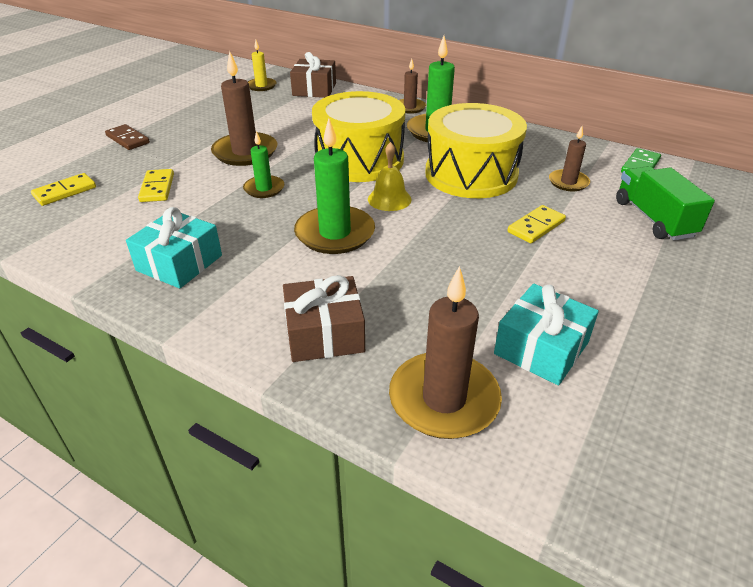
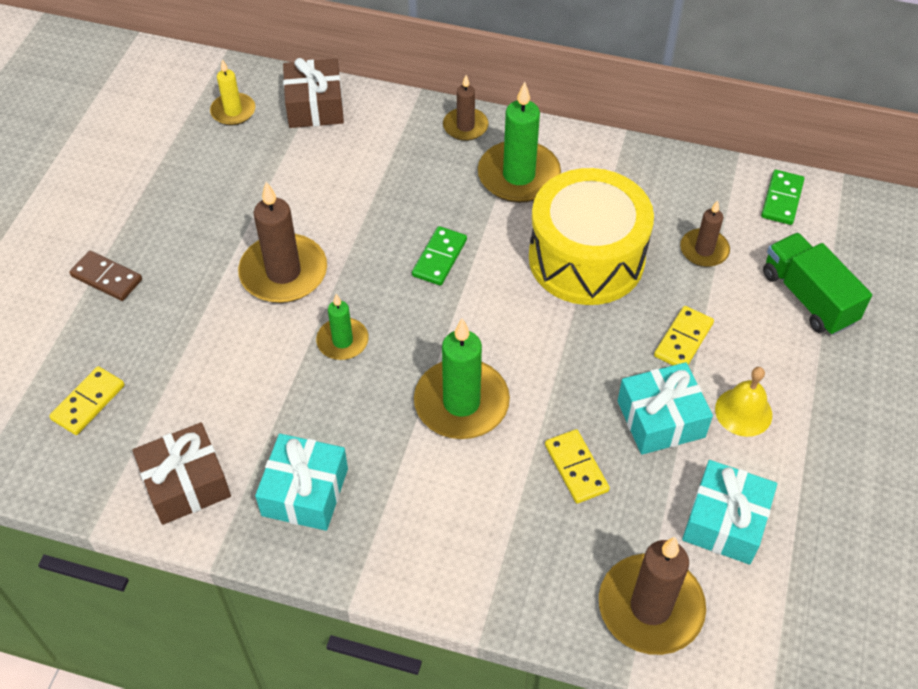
camera: 15 degrees left, 15 degrees up
yellow domino [138,169,174,202] -> yellow domino moved to [545,429,610,504]
brown gift [283,275,365,362] -> brown gift moved to [132,422,231,525]
yellow drum [312,91,406,182] -> green domino [412,226,467,286]
yellow bell [368,142,412,211] -> yellow bell moved to [715,367,772,437]
none -> turquoise gift [618,362,713,455]

